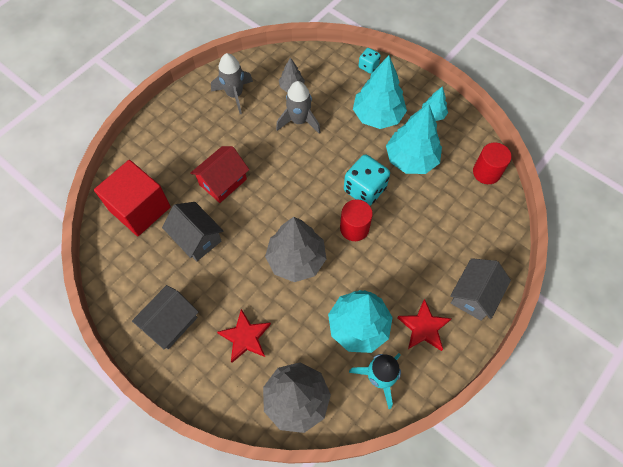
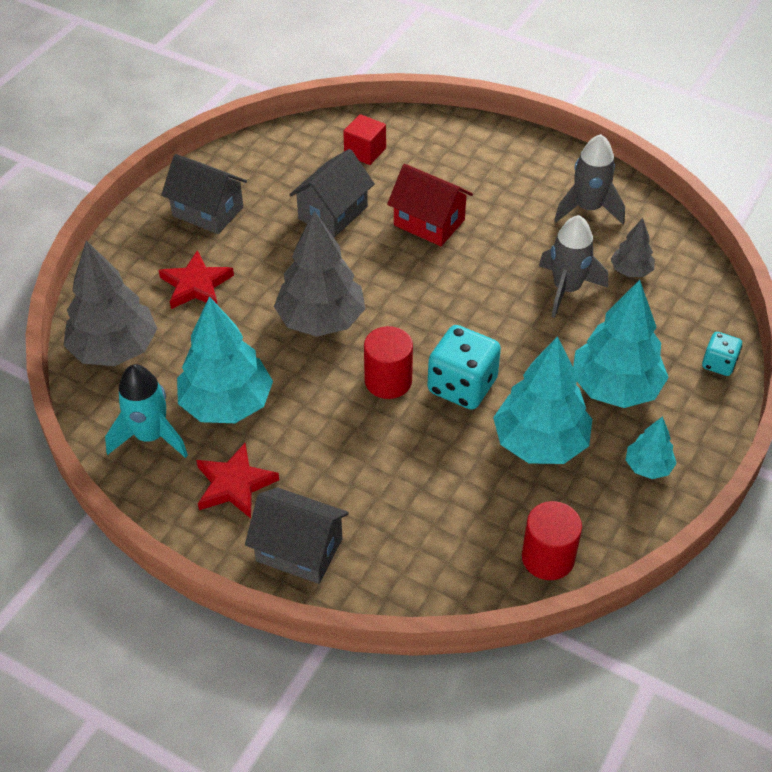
camera: 80 degrees right, 15 degrees down
red cube [94,160,171,236] -> red cube [343,114,386,165], size x0.50

